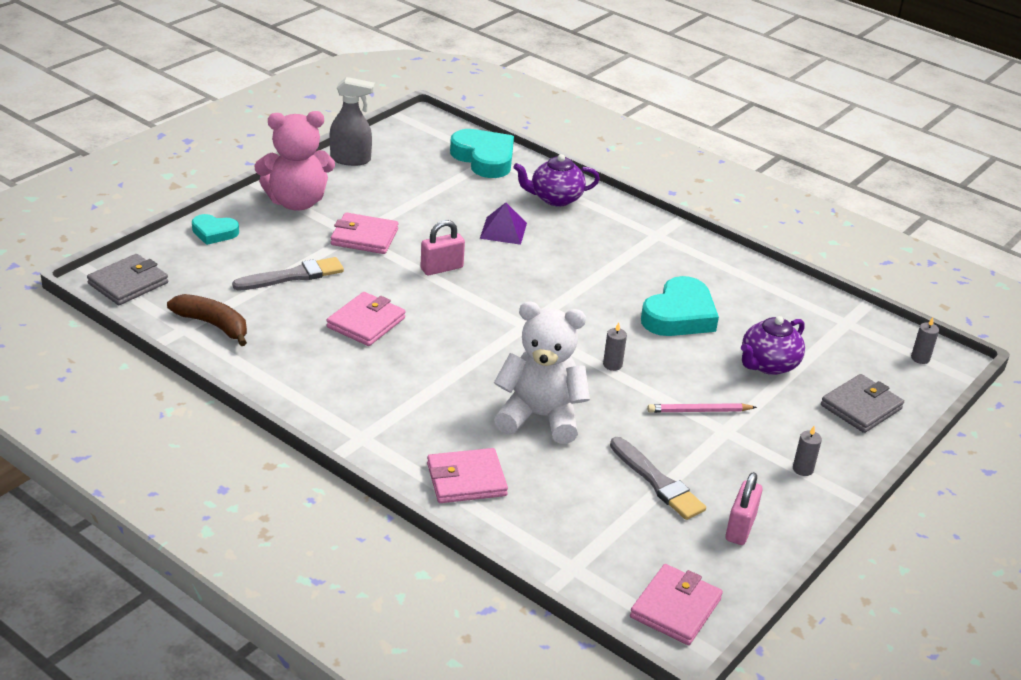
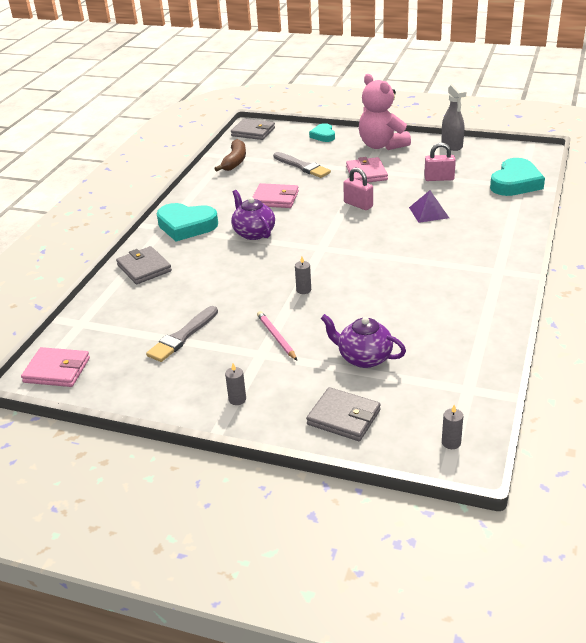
camera: 75 degrees right, 0 degrees up
pink wallet [427,448,508,503] -> grey wallet [116,246,172,284]
white teddy bear [494,301,590,444] -> none
purple teapot [513,154,600,206] -> purple teapot moved to [231,190,275,240]
turquoise heart [641,276,719,336] -> turquoise heart moved to [157,203,218,241]
pink padlock [725,472,763,545] -> pink padlock moved to [424,142,456,181]

